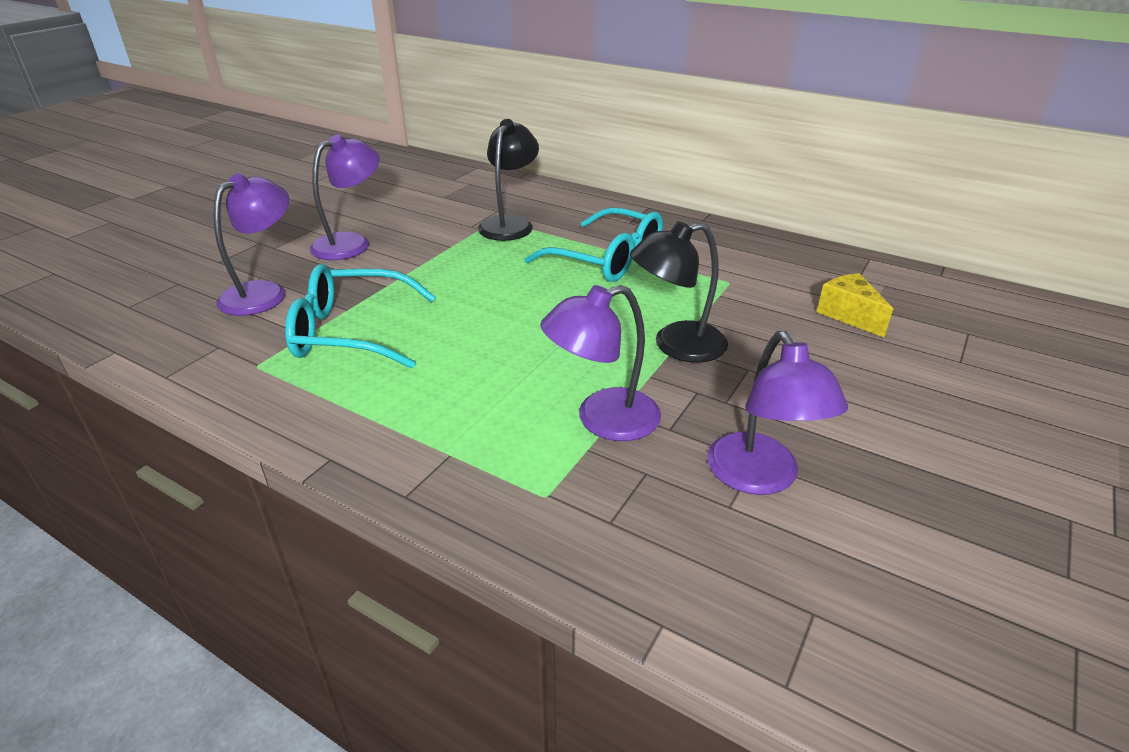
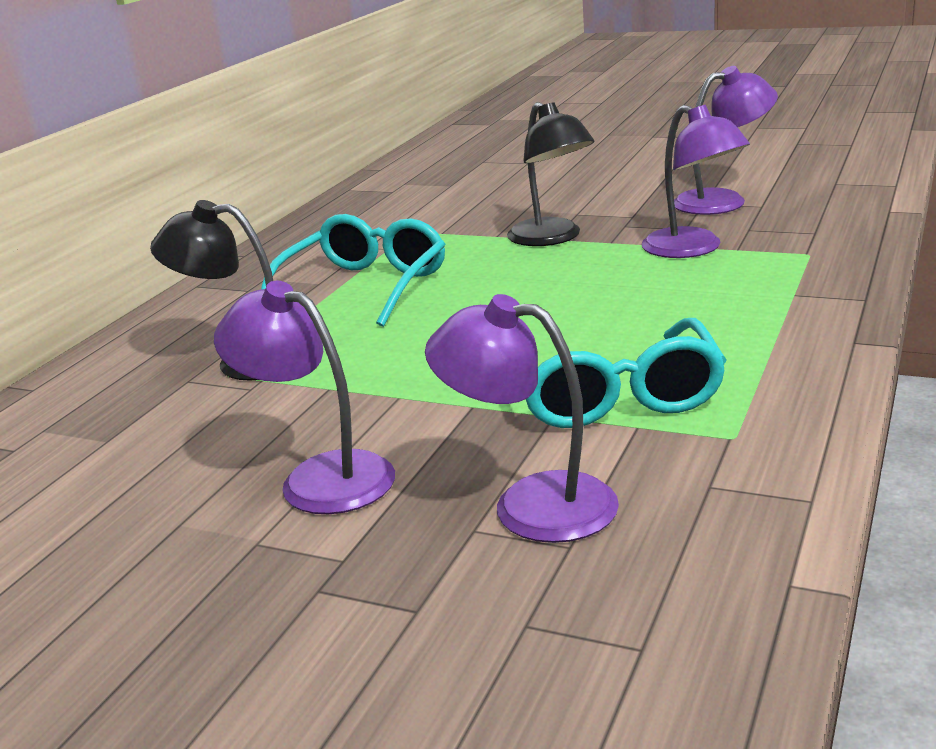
camera: 95 degrees left, 10 degrees down
yellow cheese [817,273,893,337] -> none

